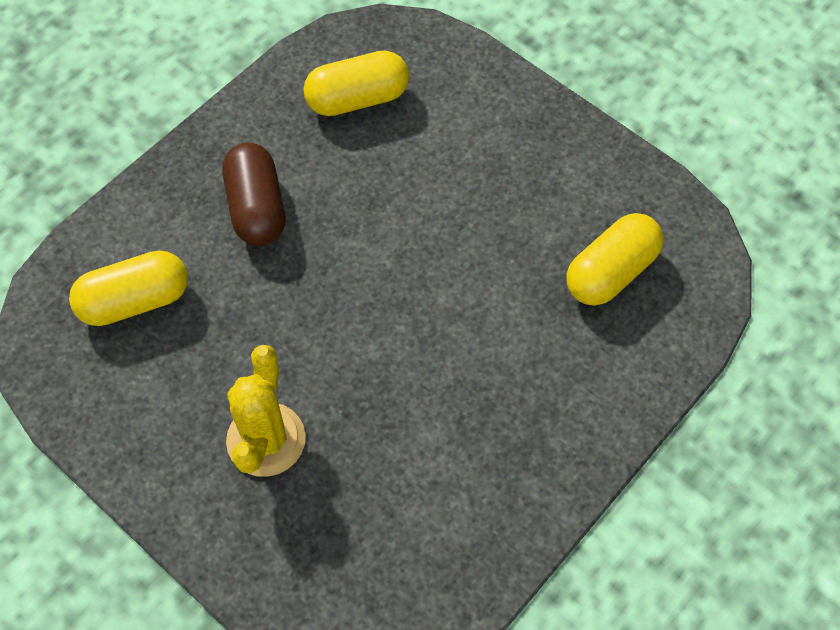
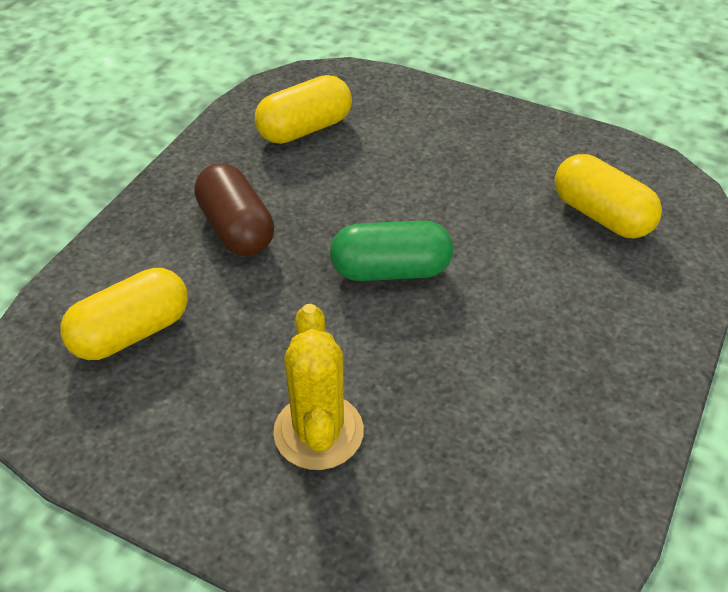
camera: 15 degrees left, 15 degrees down
yellow capsule [566,213,664,306] -> yellow capsule turned 75 degrees counterclockwise [554,154,662,238]
none -> green capsule [330,220,453,281]

